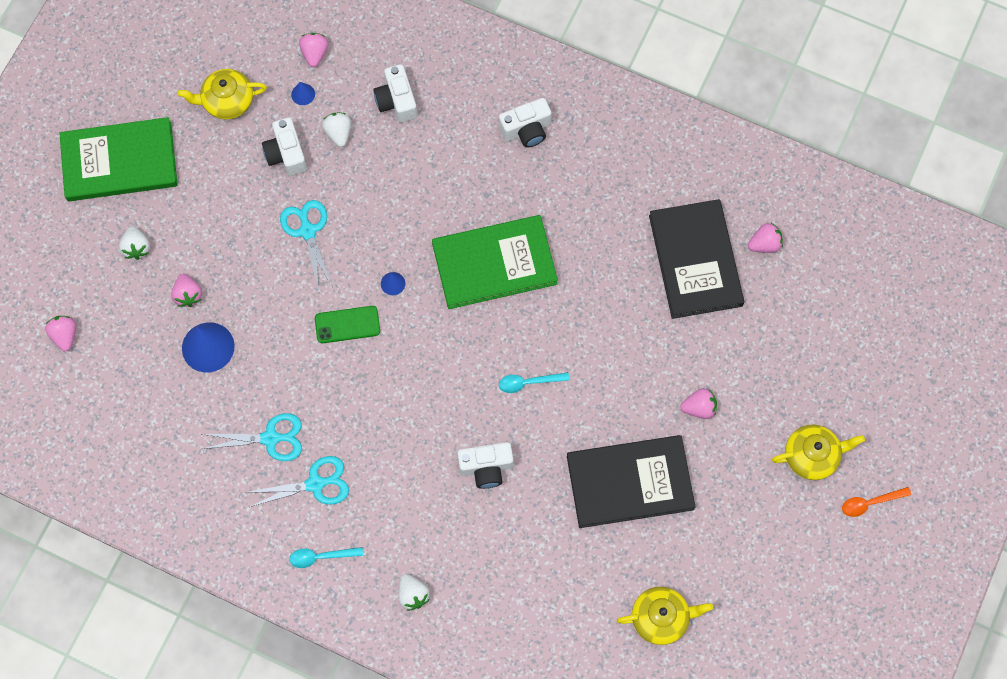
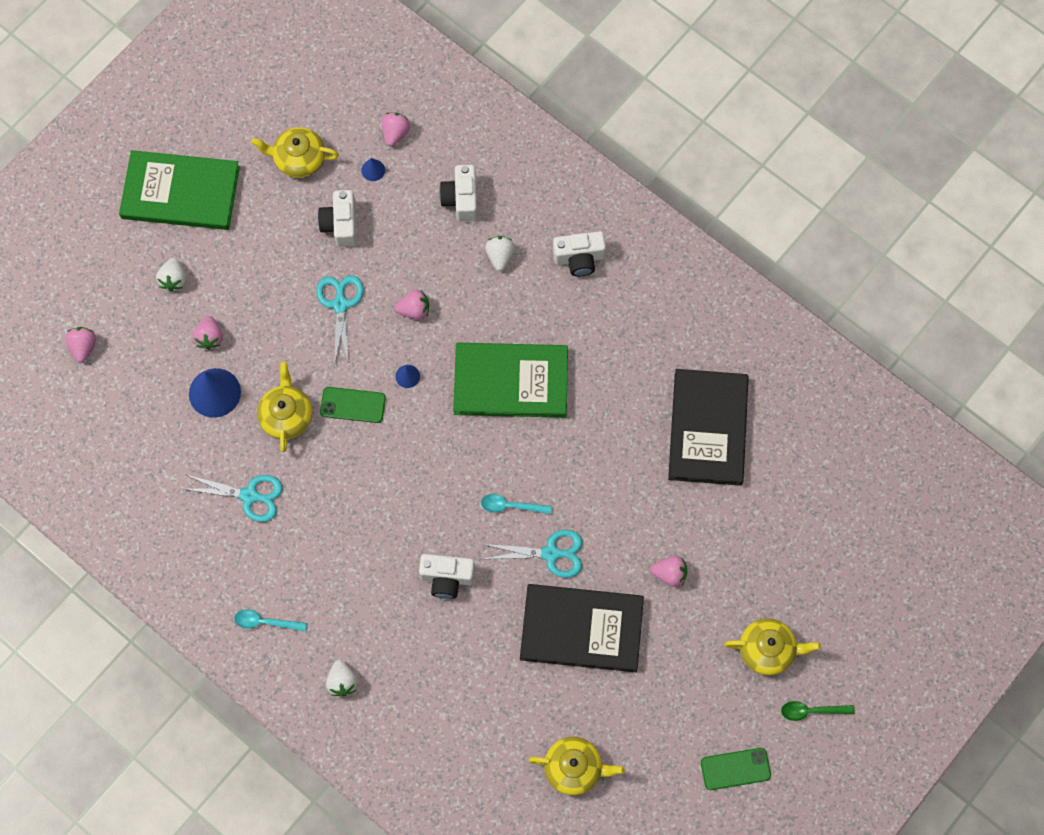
camera: 15 degrees right, 0 degrees up
turquoise scissors [245,456,349,507] -> turquoise scissors moved to [483,530,582,578]
white strawberry [322,113,351,147] -> white strawberry moved to [485,236,515,271]
pink strawberry [748,223,783,253] -> pink strawberry moved to [395,290,429,320]
orange spoon [842,487,911,517] -> green spoon [781,701,855,721]
none -> yellow teapot [257,362,312,452]
none -> green phone [701,748,771,790]

